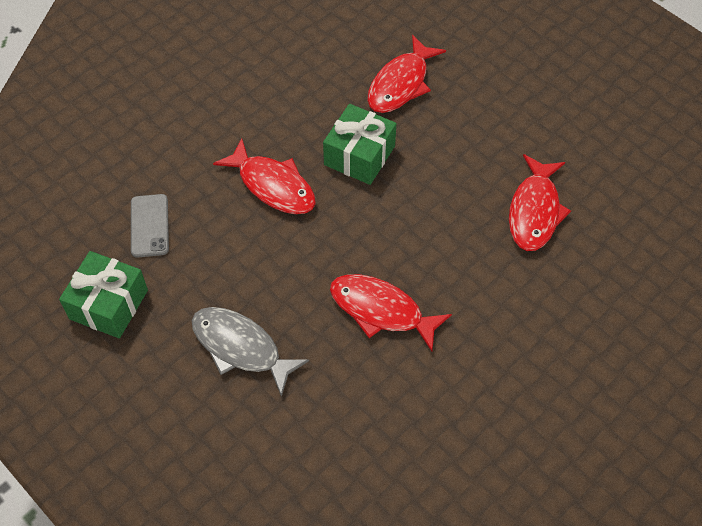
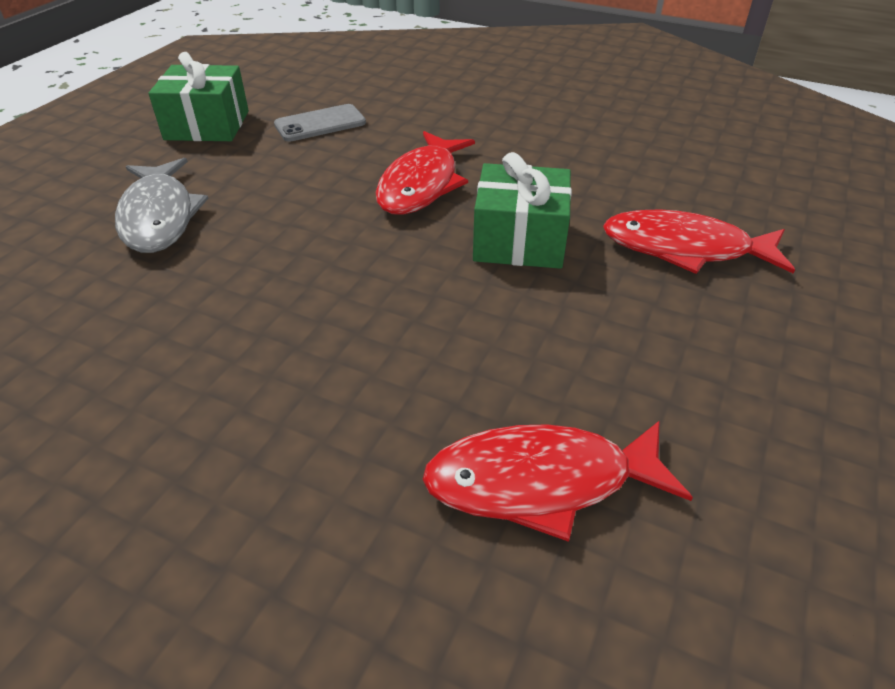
camera: 70 degrees right, 15 degrees down
grey fish [192,307,309,397] -> grey fish turned 150 degrees clockwise [115,158,209,253]
red fish [330,274,452,352] -> none

